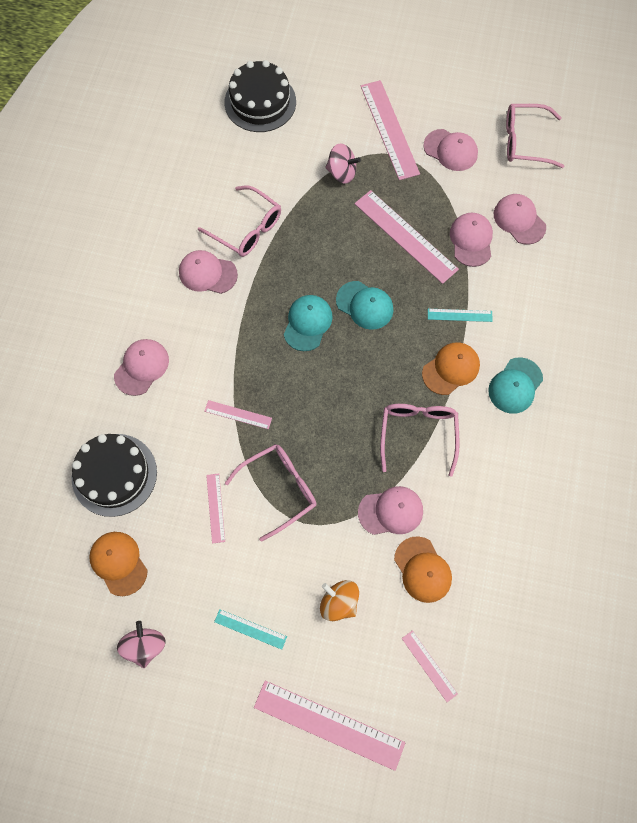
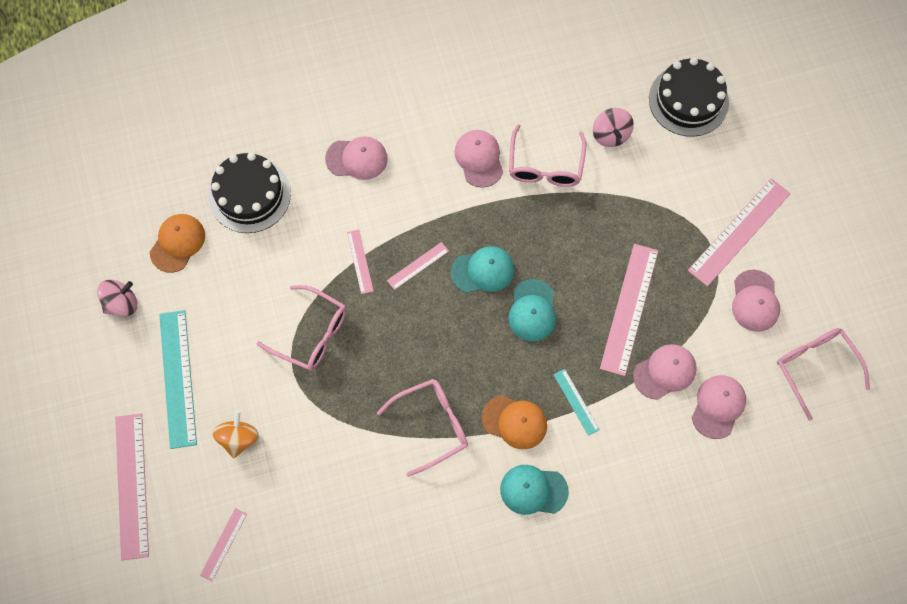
camera: 60 degrees right, 0 degrees up
pink ruler [206,473,225,544] -> pink ruler moved to [387,242,449,290]
turquoise ruler [214,609,287,650] -> turquoise ruler [159,310,197,449], size x2.00
pink spinning top [325,143,361,184] -> pink spinning top moved to [593,108,634,147]
pink cap [358,486,423,535] -> none
orange cap [394,536,452,603] -> none

